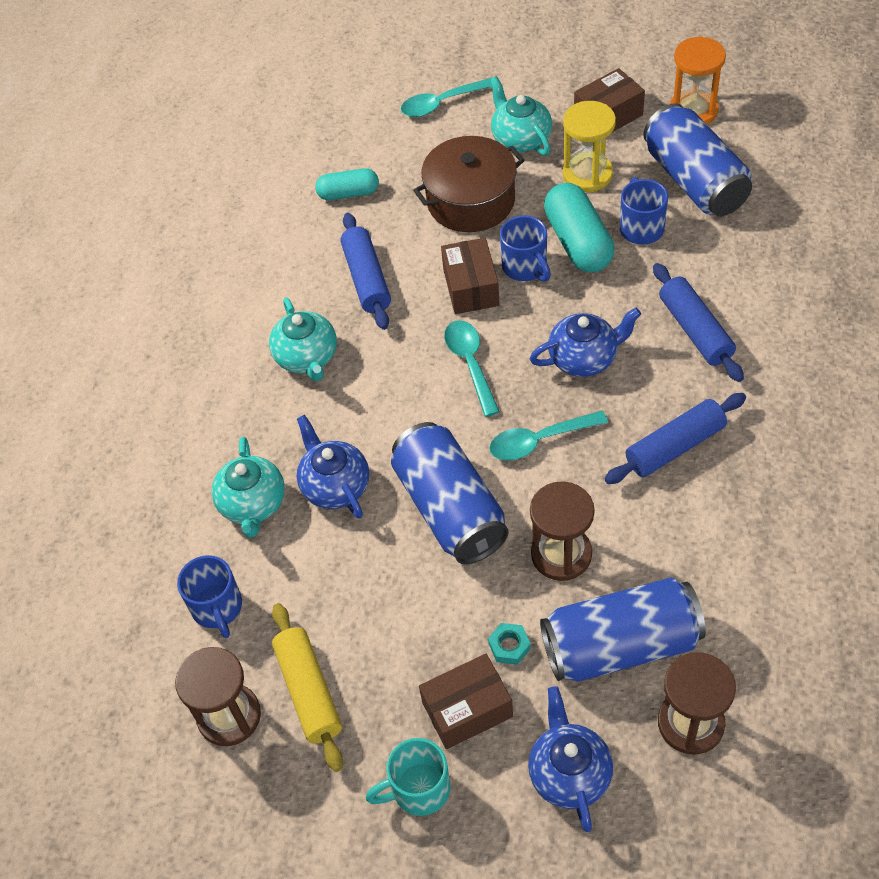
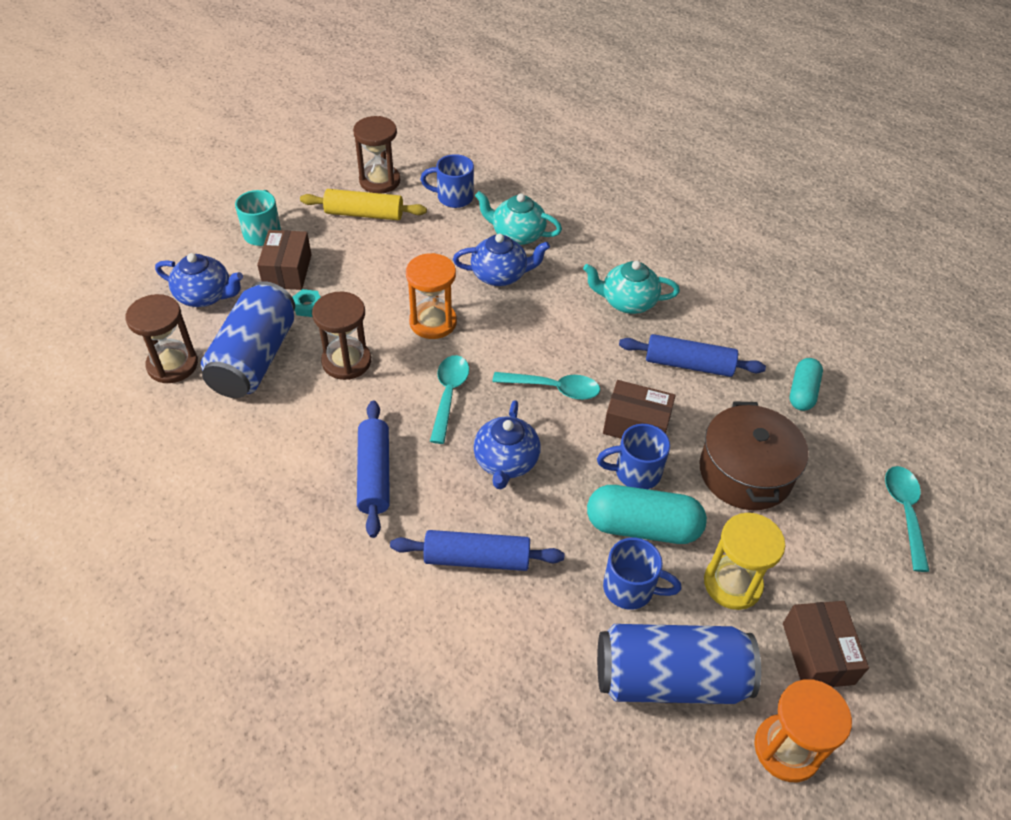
camera: 110 degrees right, 5 degrees down
blue can [391,422,509,564] -> orange hourglass [406,253,457,339]
turquoise teapot [490,76,552,156] -> none

